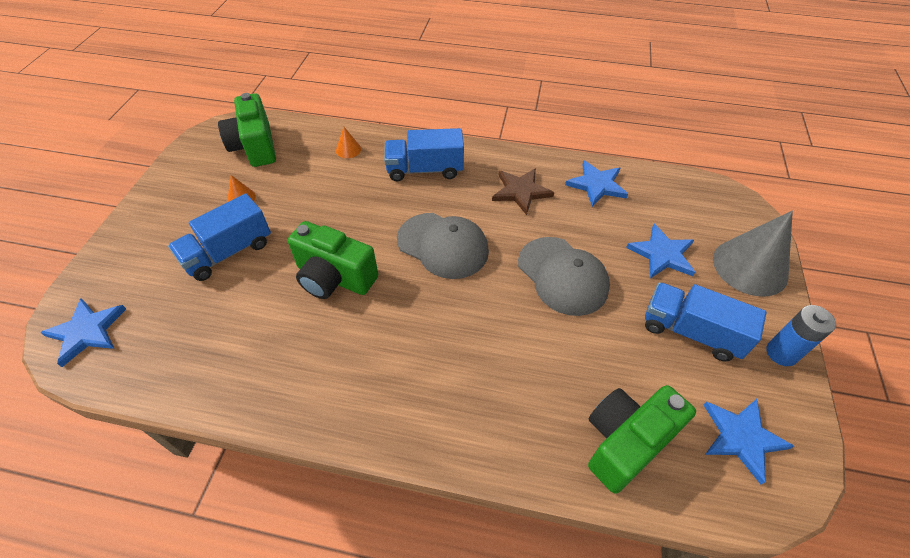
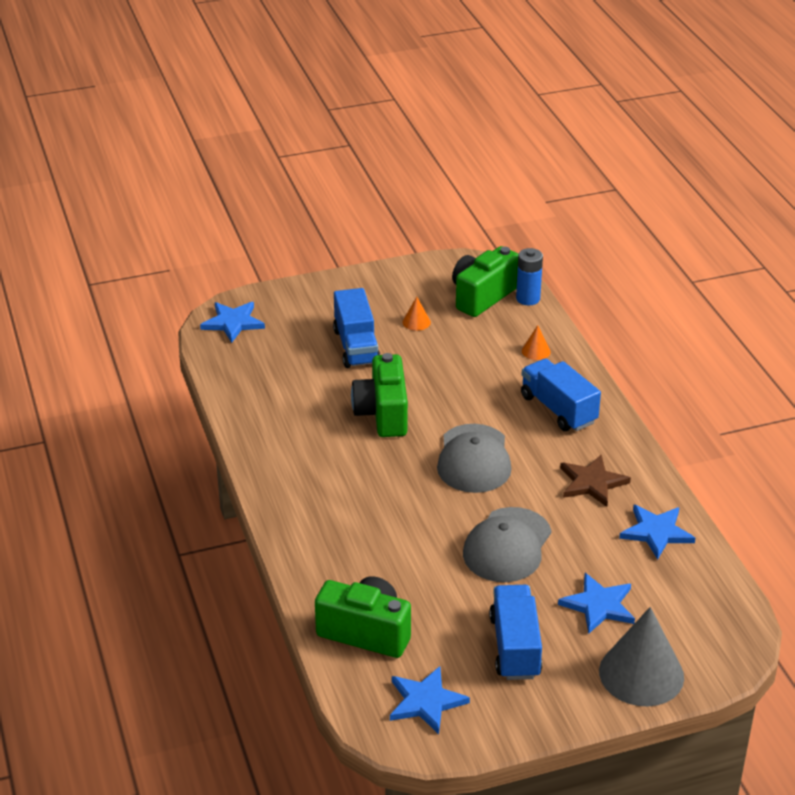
camera: 60 degrees right, 15 degrees down
blue truck [168,193,271,281] -> blue truck turned 120 degrees counterclockwise [333,288,380,368]
blue battery [766,305,836,366] -> blue battery moved to [516,248,543,305]

